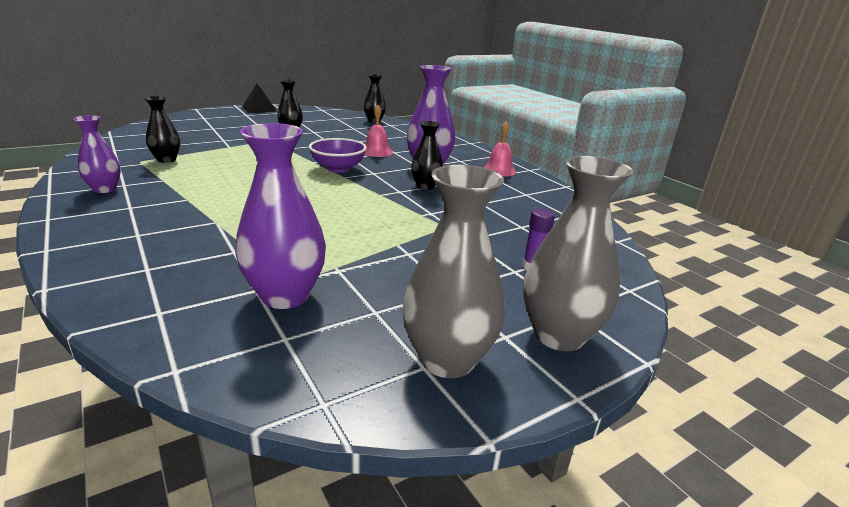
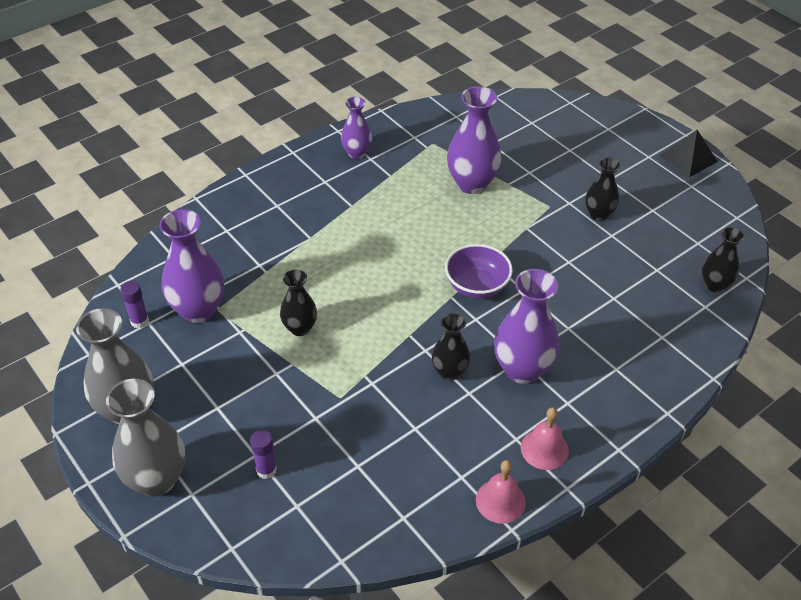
camera: 85 degrees right, 20 degrees up
black vase [144,96,180,163] -> black vase moved to [280,270,317,336]
pink bell [364,105,393,157] -> pink bell moved to [476,460,526,524]
none -> purple glue stick [120,281,149,328]
none -> purple vase [447,86,502,194]

